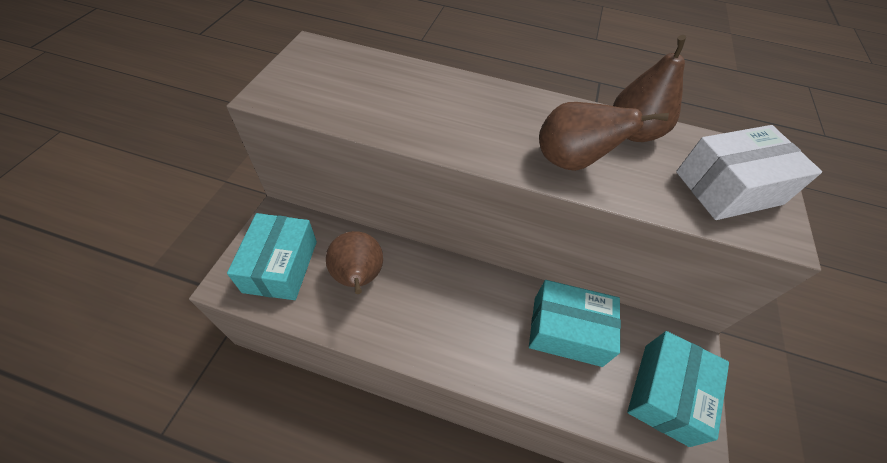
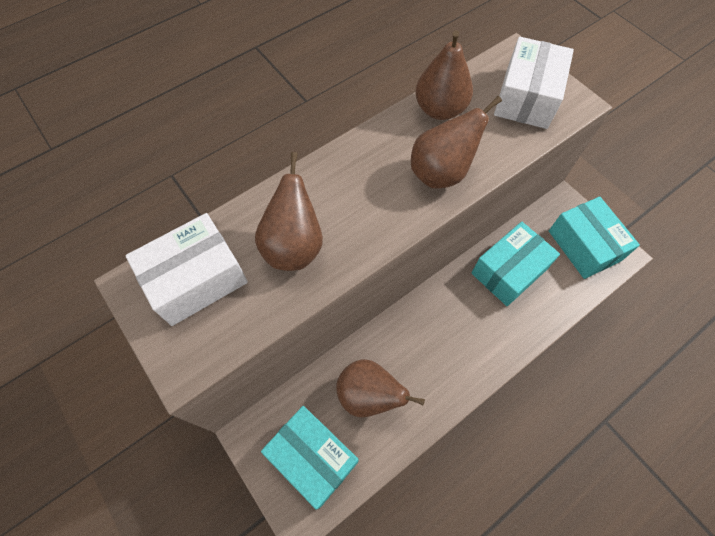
camera: 50 degrees left, 10 degrees up
none -> white box [126,213,248,326]
none -> brown pear [255,152,323,271]

